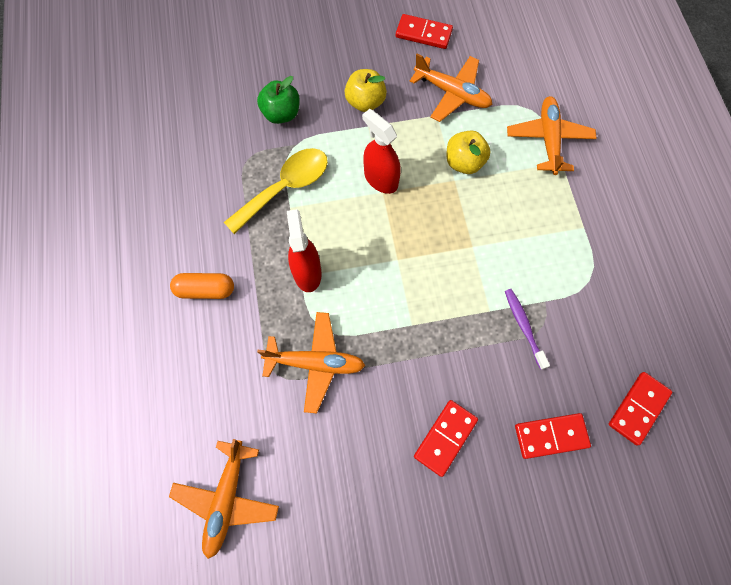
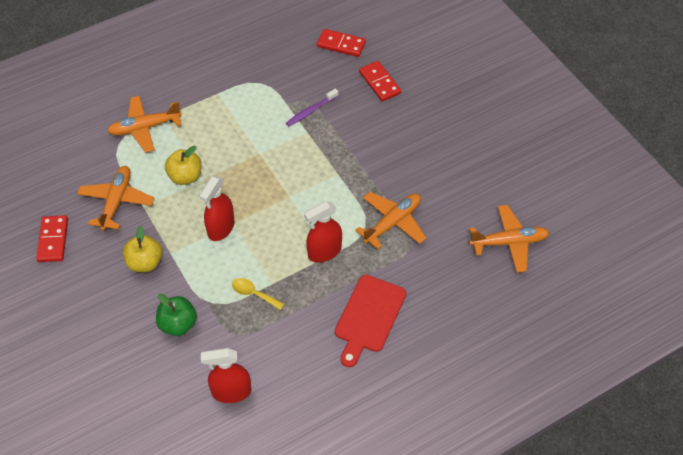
camera: 110 degrees left, 15 degrees down
orange capsule [170,273,234,299] -> red cutting board [335,275,406,367]
yellow spoon [224,148,328,234] -> yellow spoon [232,278,284,310], size x0.52
orange plane [257,312,365,414] -> orange plane turned 60 degrees clockwise [355,192,426,249]
red domino [414,400,478,477] -> none
none -> red spray bottle [201,348,251,403]

